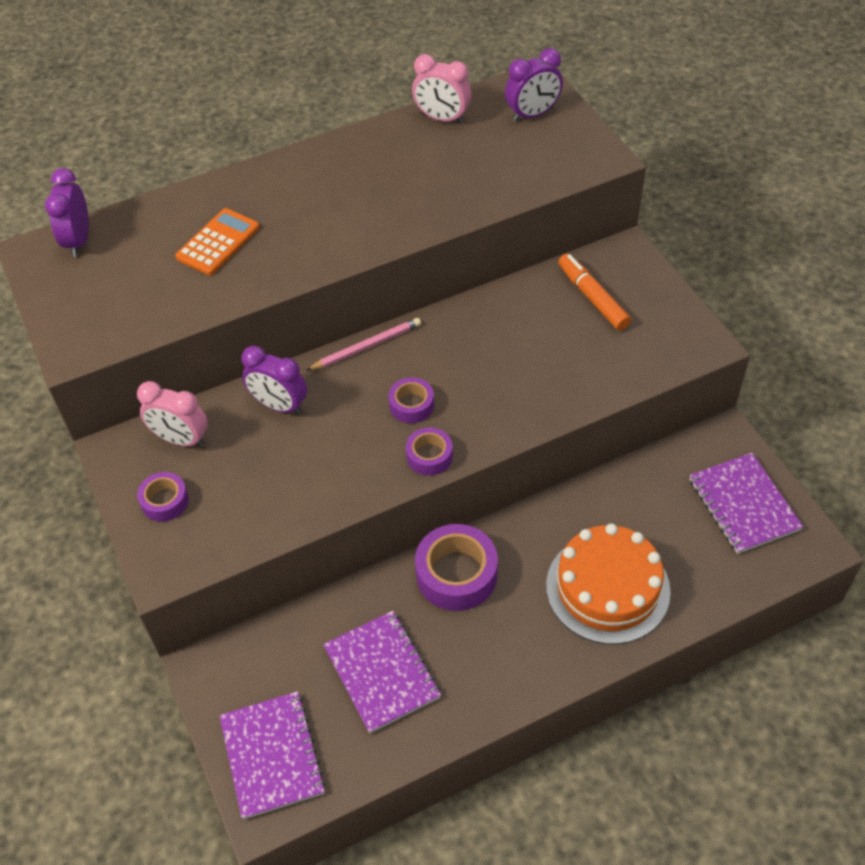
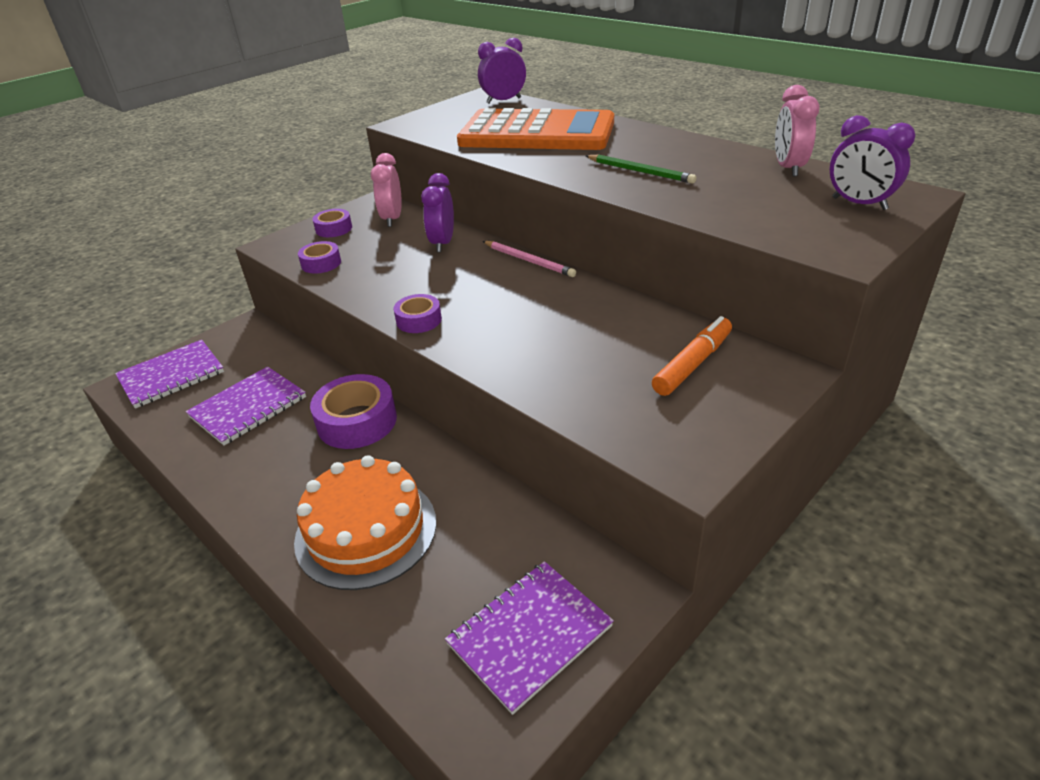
camera: 70 degrees right, 15 degrees down
orange calculator [175,208,260,275] -> orange calculator [457,108,614,150], size x2.13
purple tape [388,377,434,423] -> purple tape moved to [298,241,341,274]
none -> green pencil [586,155,696,183]

